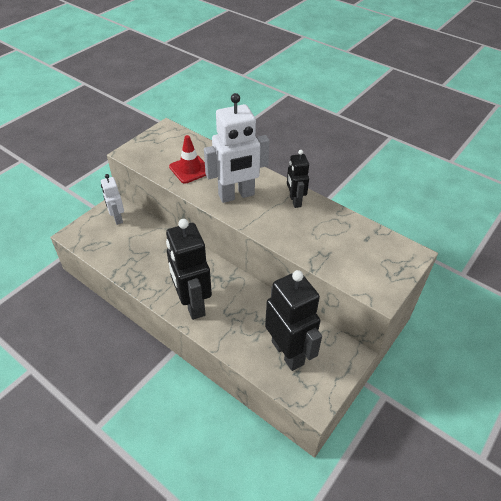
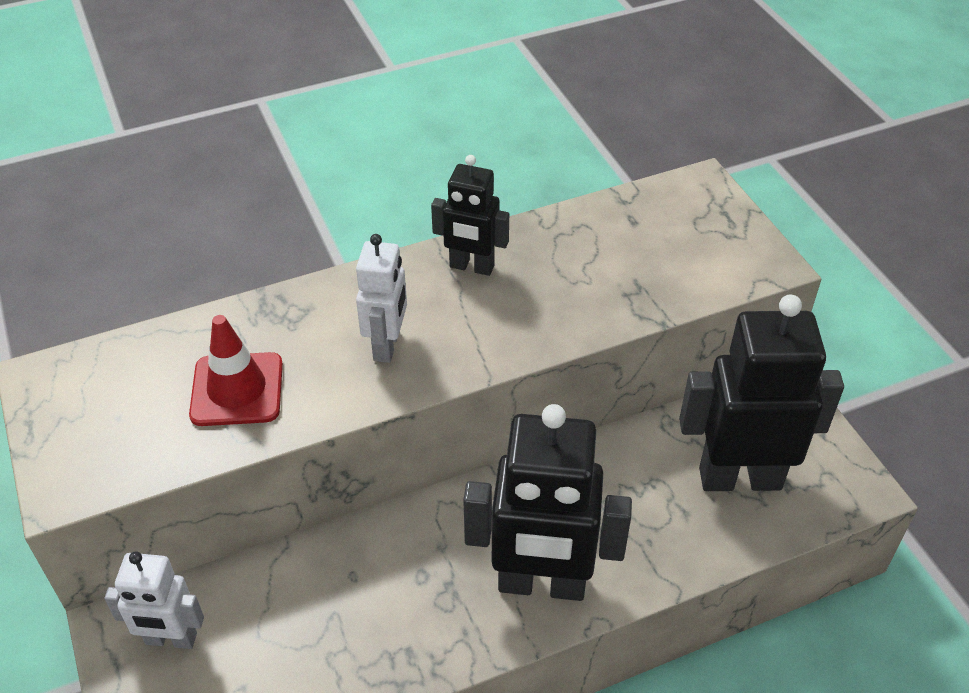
camera: 60 degrees left, 0 degrees up
white robot [204,93,269,203] -> white robot [356,234,407,363], size x0.55

